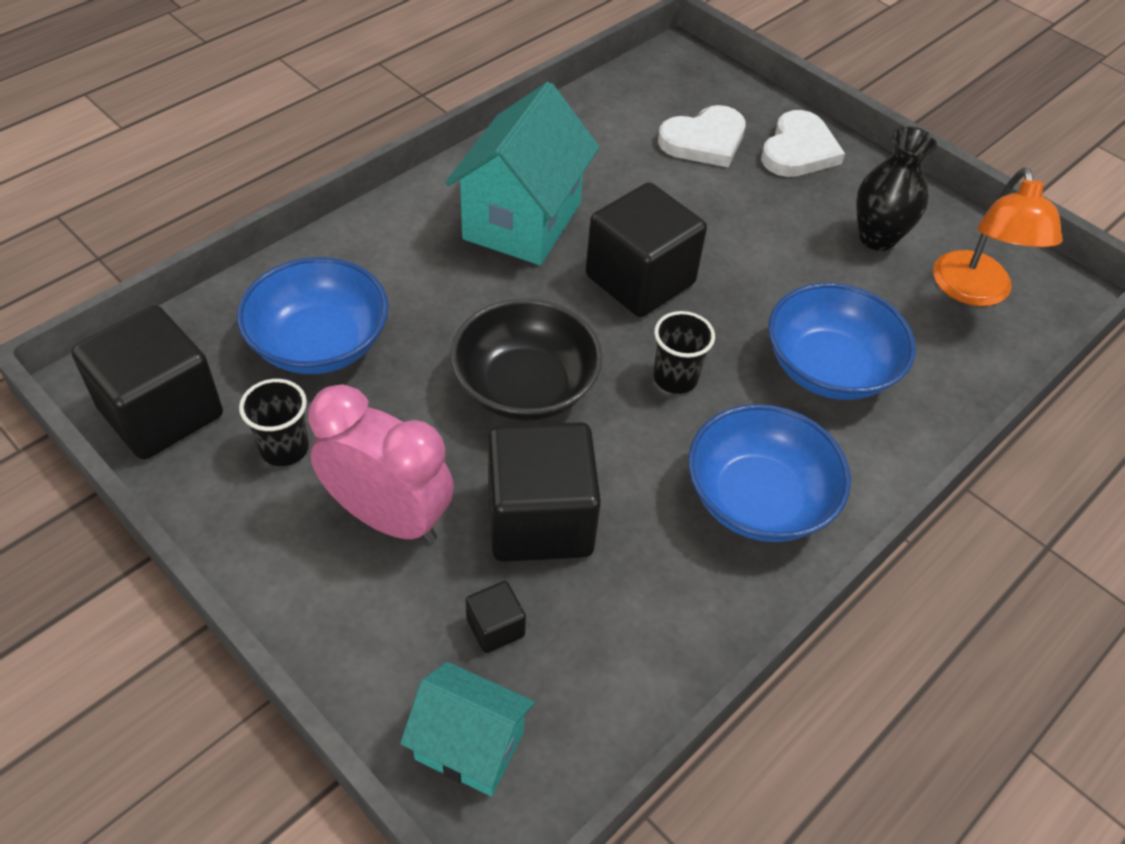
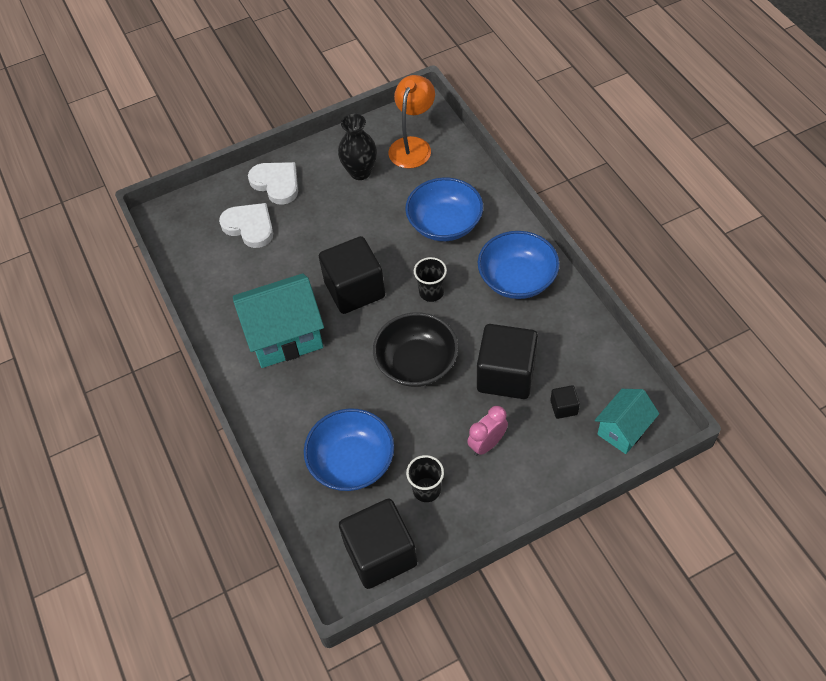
camera: 65 degrees left, 5 degrees up
pink clock [308,384,454,543] -> pink clock [467,406,508,456], size x0.59
turquoise house [445,82,599,265] -> turquoise house turned 60 degrees counterclockwise [233,273,324,368]
white heart [658,105,746,167] -> white heart turned 45 degrees counterclockwise [219,203,273,248]
orange lamp [933,167,1063,306] -> orange lamp turned 90 degrees counterclockwise [388,75,435,168]

